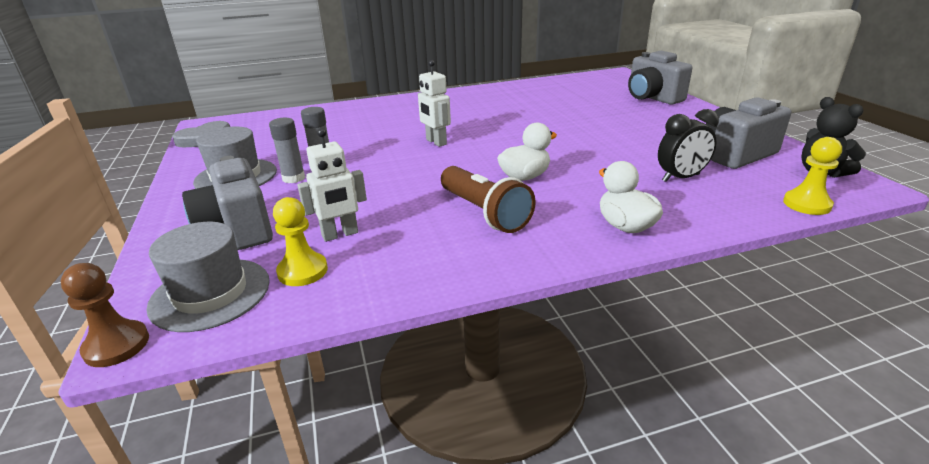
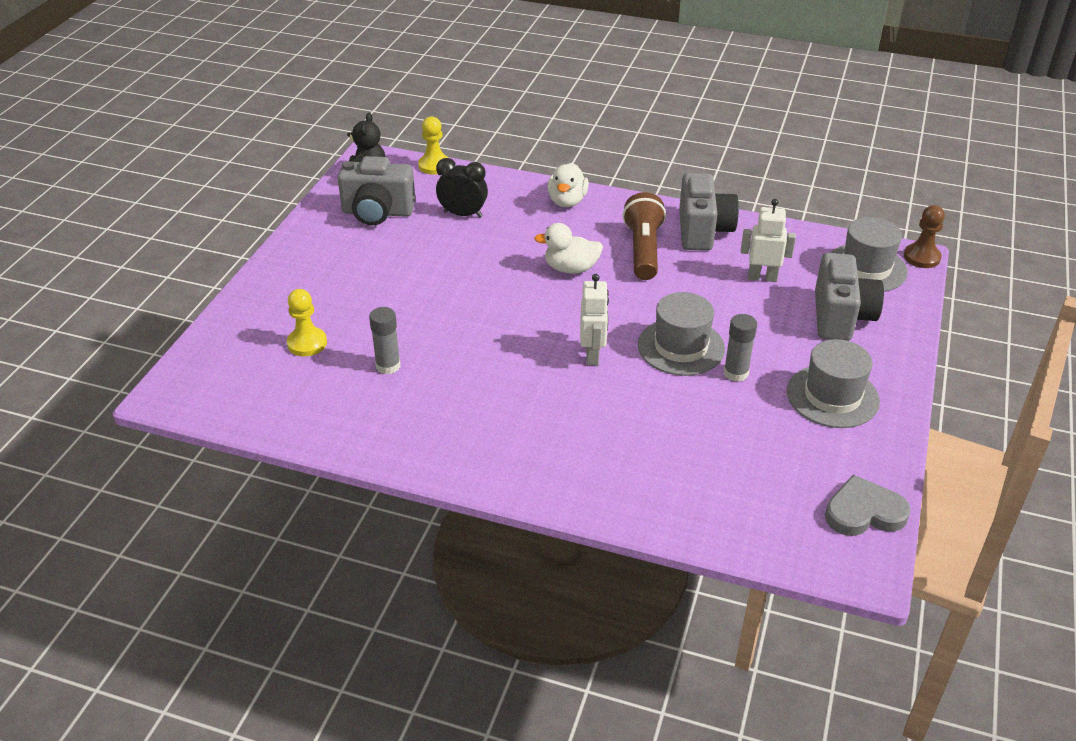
camera: 145 degrees left, 10 degrees up
grey glue stick [269,118,305,183] -> grey glue stick moved to [369,307,401,374]
yellow pawn [273,197,328,286] -> yellow pawn moved to [287,289,327,356]
grey camera [628,51,692,105] -> grey camera moved to [679,173,739,251]
none -> grey hat [638,292,725,376]

